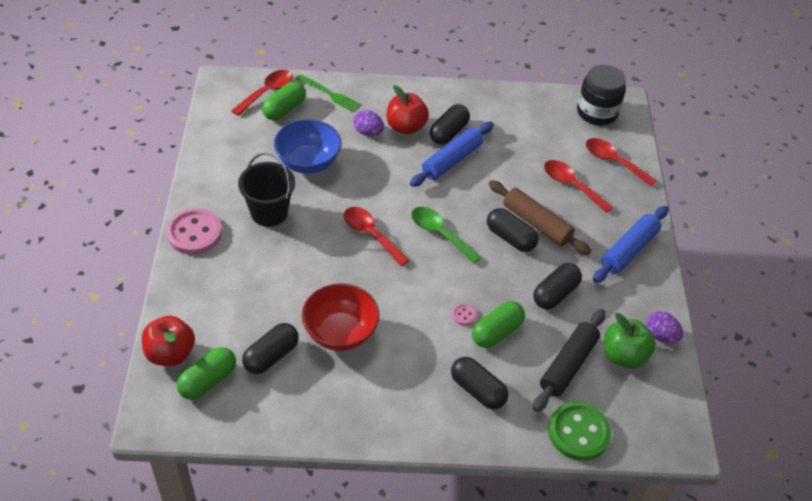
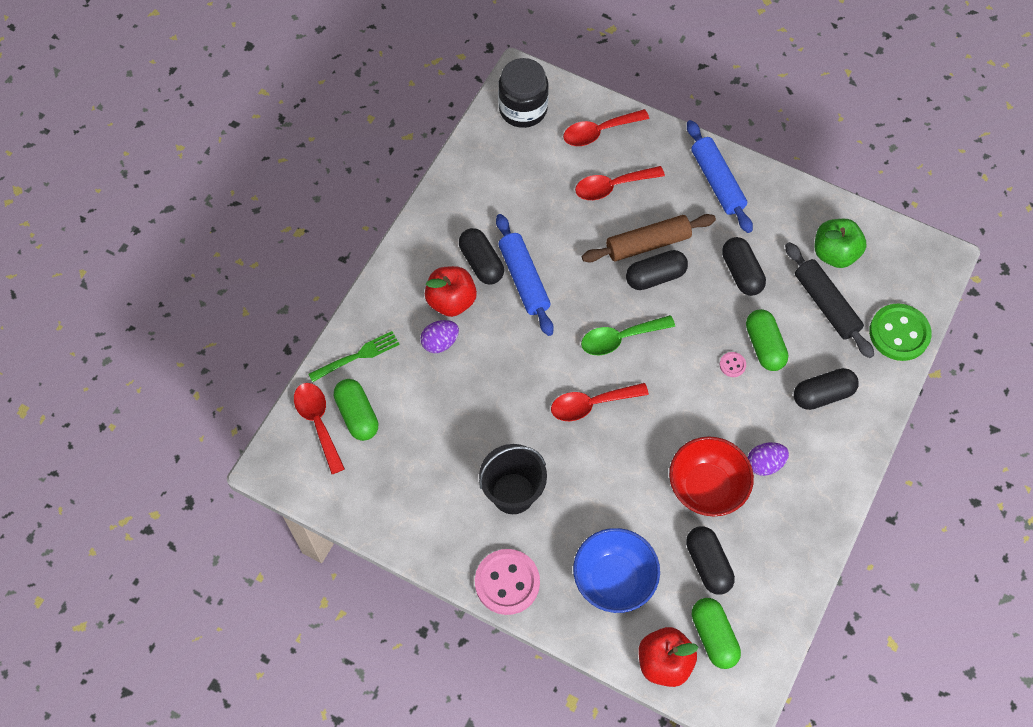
camera: 60 degrees left, 15 degrees up
blue bowl [274,119,342,174] -> blue bowl moved to [573,528,660,613]
purple egg [646,311,683,343] -> purple egg moved to [748,442,789,476]

